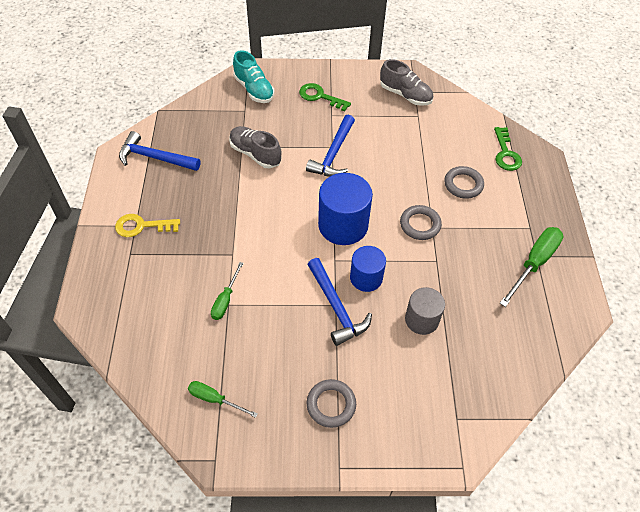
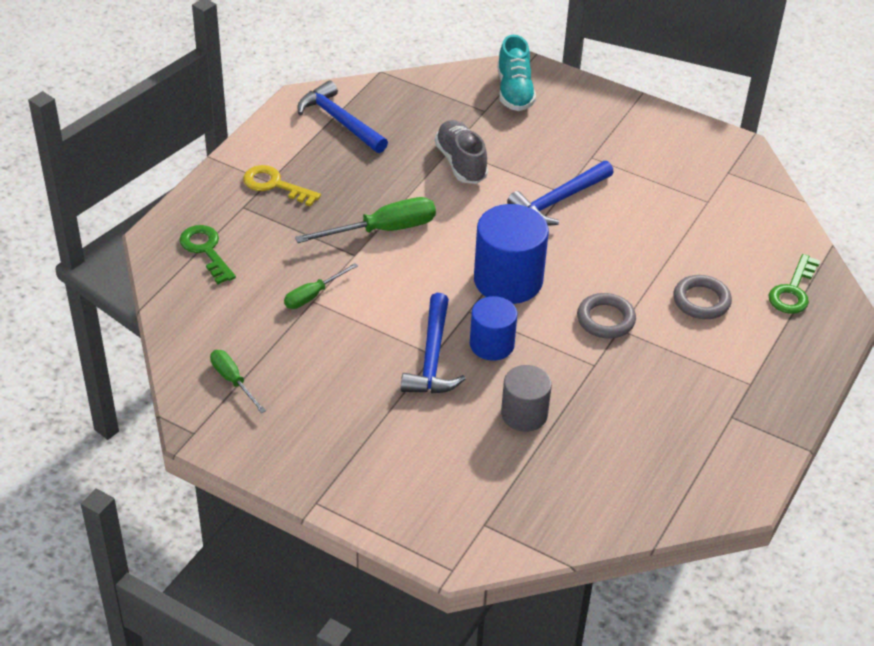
camera: 30 degrees right, 10 degrees down
green key [299,83,351,112] -> green key moved to [179,225,236,284]
grey ring [307,379,356,428] -> none
grey shoe [380,59,433,106] -> none
green screwdriver [500,227,563,307] -> green screwdriver moved to [295,197,436,243]

